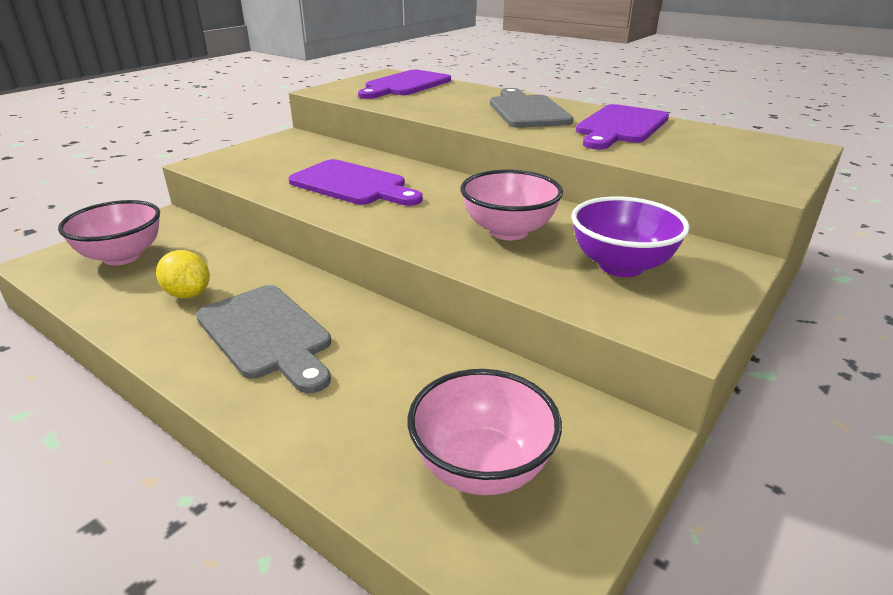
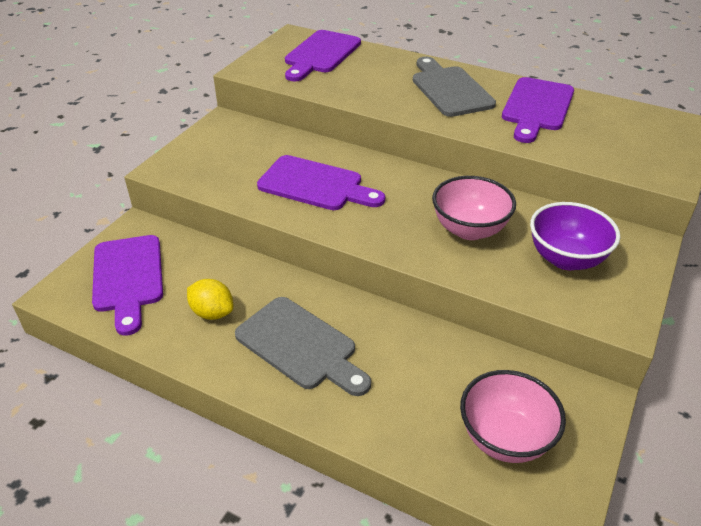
camera: 10 degrees left, 10 degrees up
pink bowl [58,200,160,266] -> purple cutting board [92,235,163,336]

